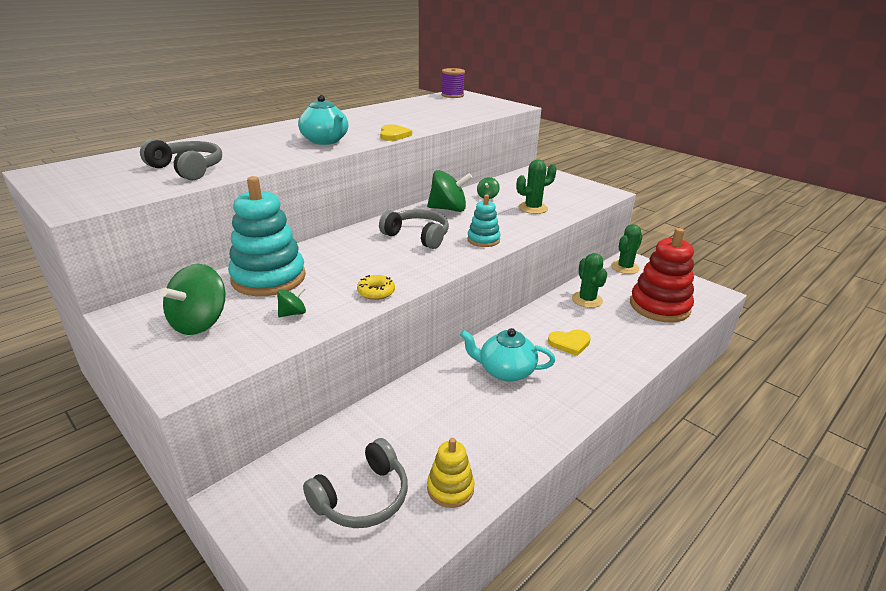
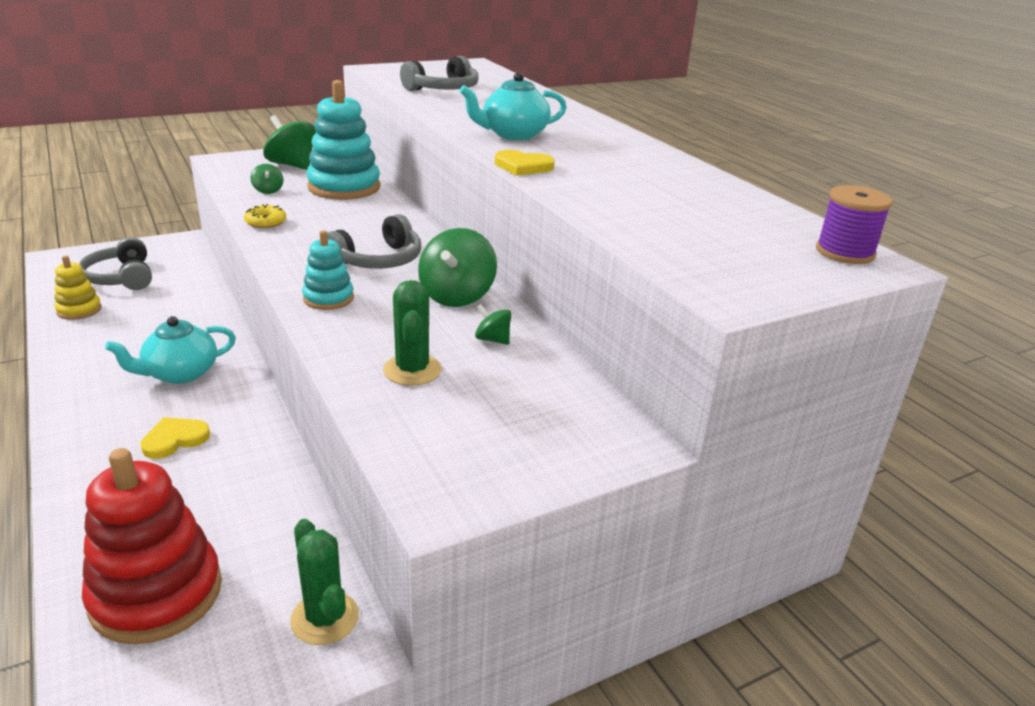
camera: 105 degrees right, 0 degrees up
turquoise teapot [460,328,555,382] -> turquoise teapot turned 150 degrees counterclockwise [105,316,236,384]
yellow heart [548,330,591,356] -> yellow heart turned 45 degrees clockwise [140,417,210,459]
green cactus [572,253,607,308] -> none

